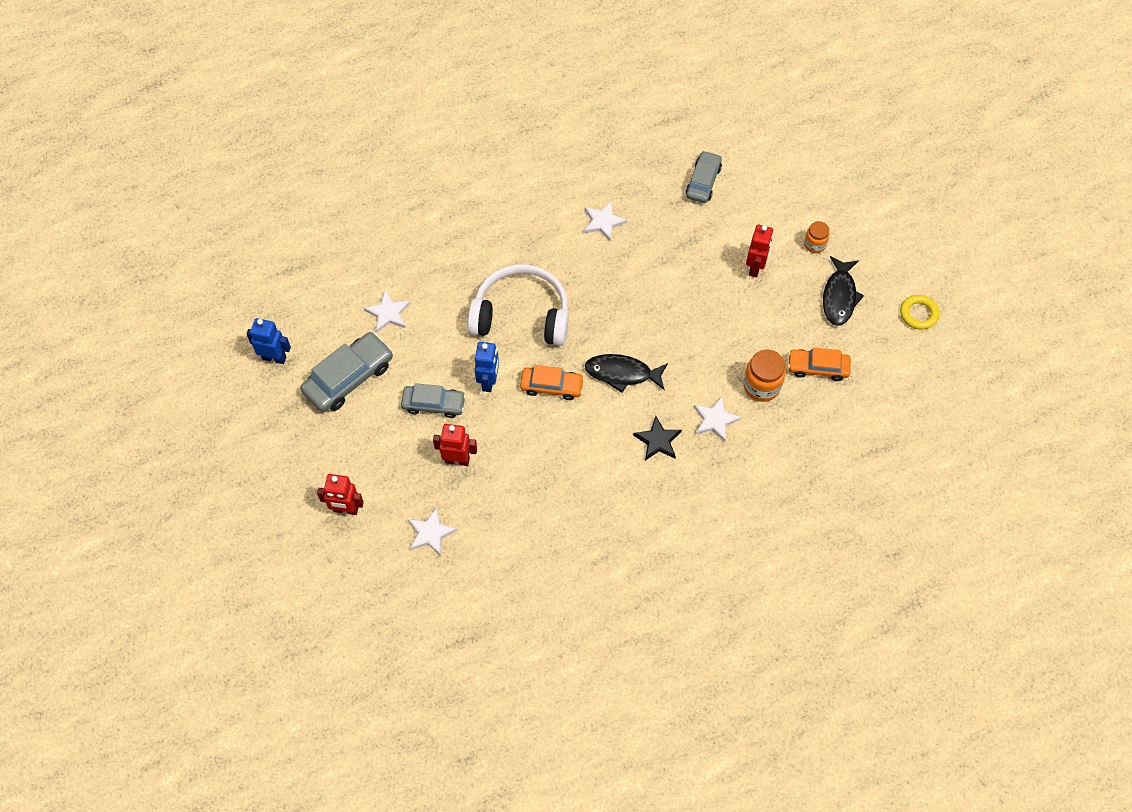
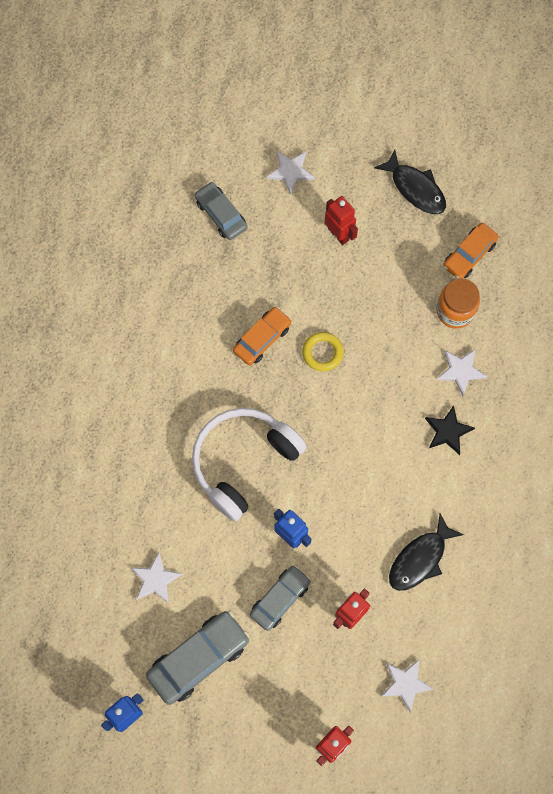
camera: 55 degrees left, 10 degrees up
grey car [301,332,393,412] -> grey car turned 60 degrees clockwise [146,611,250,705]
orange car [520,365,584,400] -> orange car moved to [233,307,291,365]
white star [584,201,627,241] -> white star moved to [267,151,315,195]
black fish [585,354,668,393] -> black fish moved to [389,514,464,591]
orange jar [804,221,830,253] -> none
yellow ring [900,295,939,330] -> yellow ring moved to [302,332,344,371]

